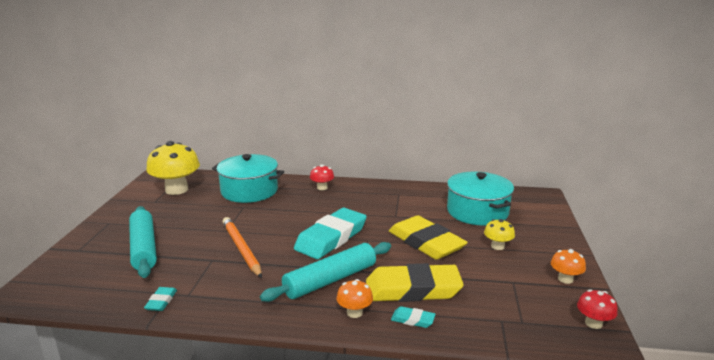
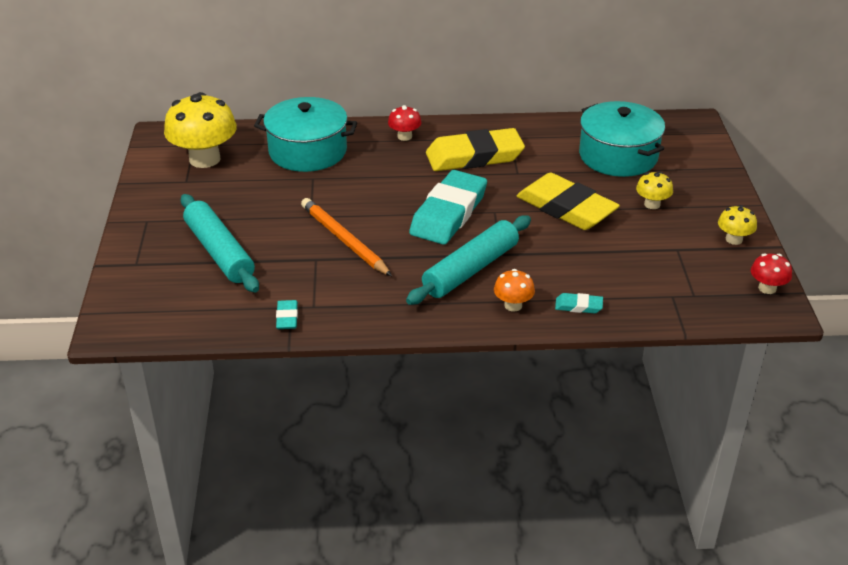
camera: 10 degrees left, 15 degrees up
yellow eraser [366,263,464,302] -> yellow eraser moved to [426,128,525,171]
orange mushroom [551,249,586,284] -> yellow mushroom [718,205,757,245]

